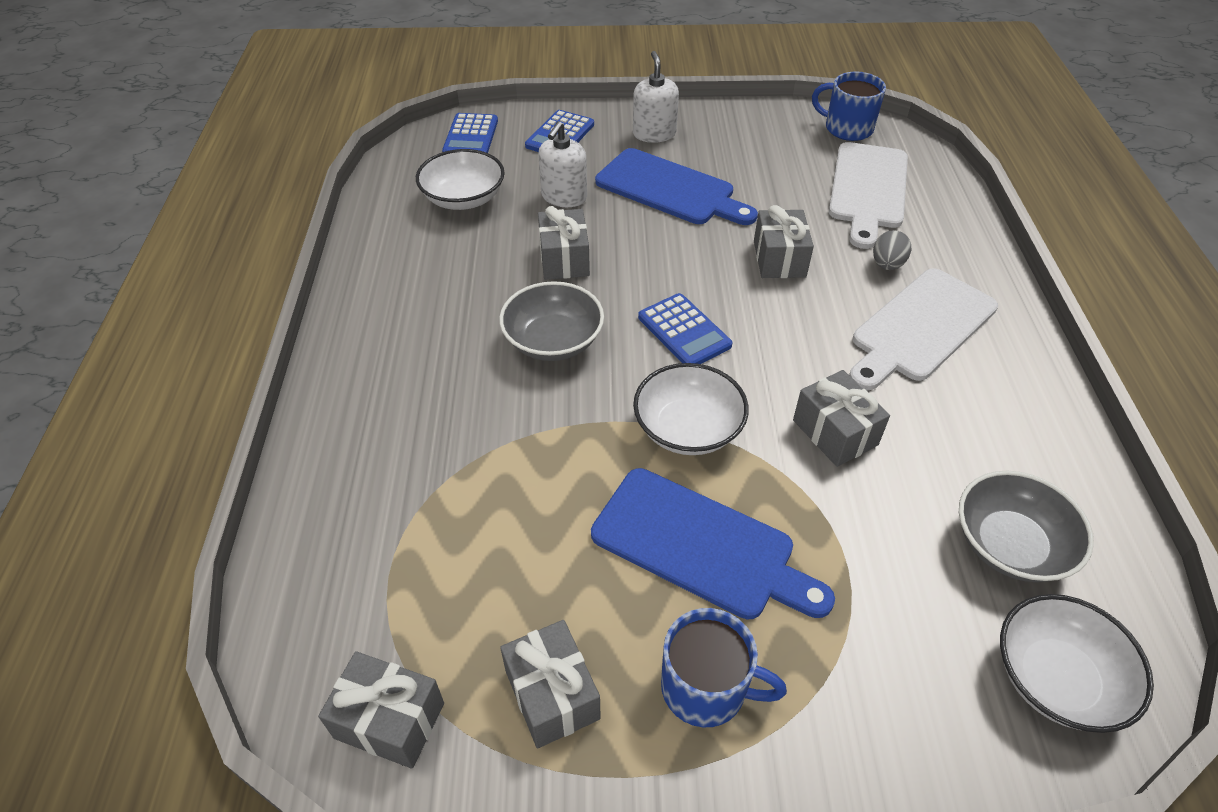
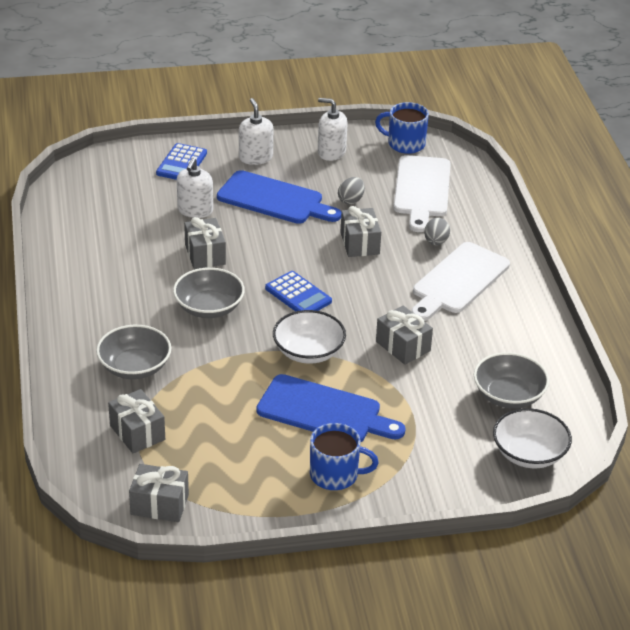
camera: 10 degrees left, 10 degrees down
white bowl [416,149,505,210] -> none
blue calculator [442,113,498,153] -> none
grey gift [500,620,601,748] -> grey gift moved to [108,389,165,453]
none -> grey bowl [96,325,171,379]
none -> white soap dispenser [318,98,348,161]
none -> grey egg [338,177,365,205]

